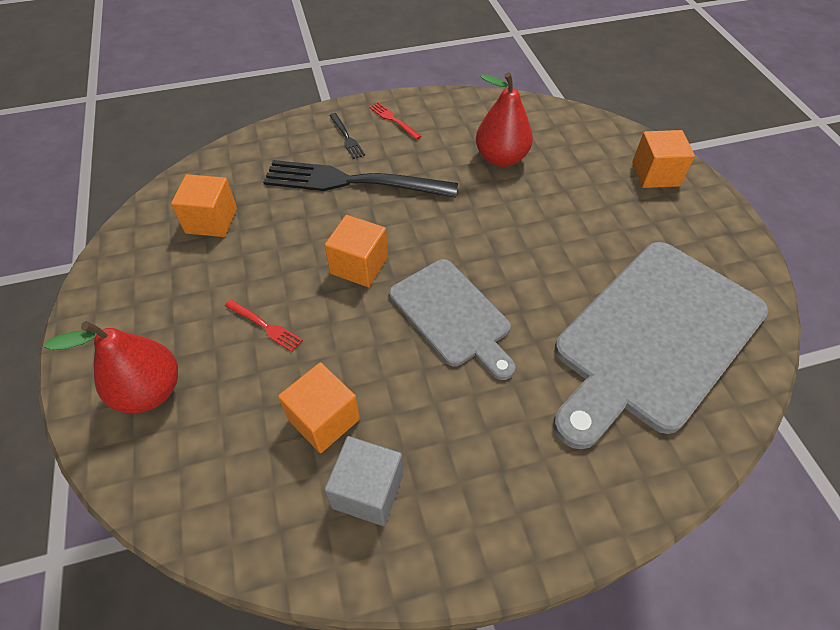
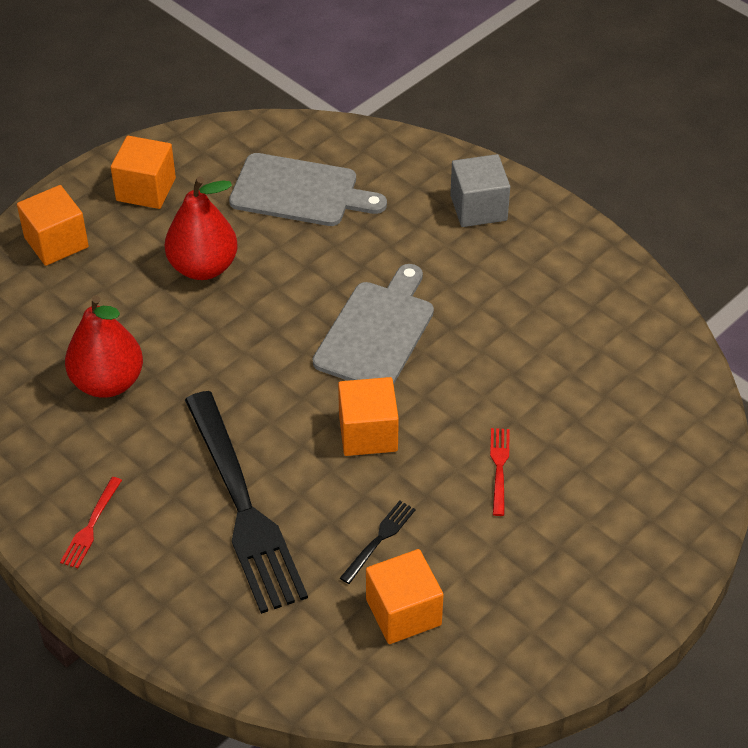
camera: 120 degrees left, 5 degrees down
red pear [44,321,178,413] -> red pear moved to [165,177,238,280]
orange cube [278,362,360,453] -> orange cube moved to [111,136,176,209]
grey cube [324,436,403,526] -> grey cube moved to [450,154,510,227]
black fork [329,113,365,159] -> black fork moved to [340,500,416,584]
grey cutting board [553,242,769,449] -> grey cutting board [229,153,387,226], size x0.58

